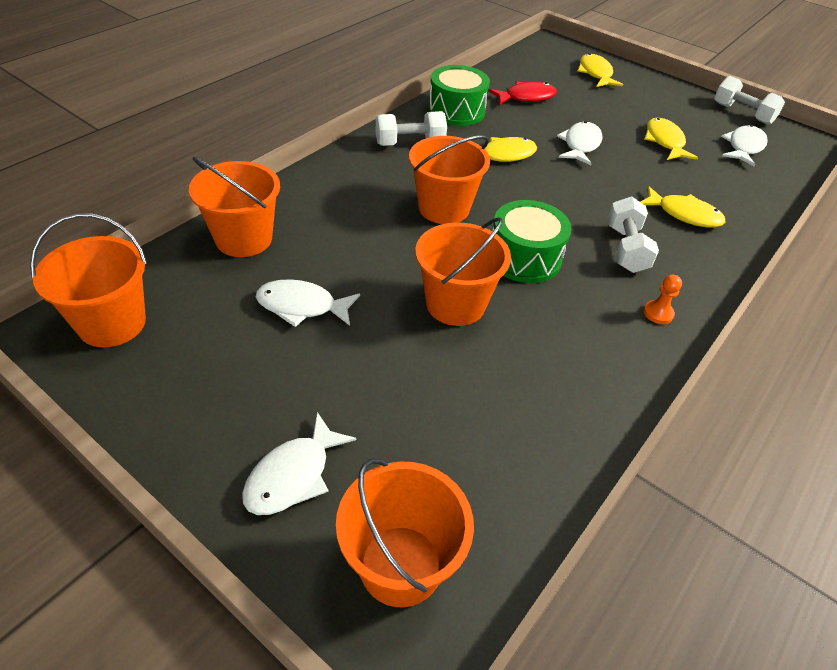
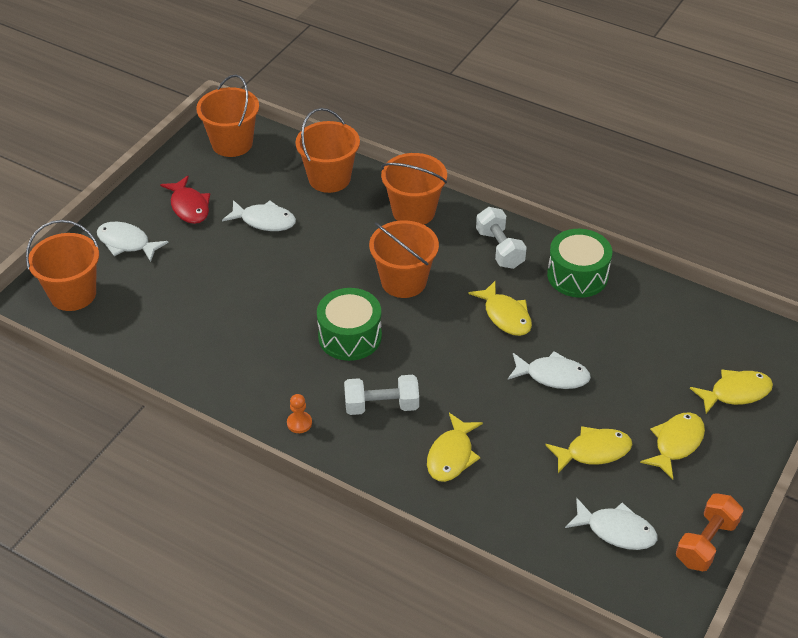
camera: 85 degrees right, 0 degrees up
white fish [256,279,360,327] -> white fish turned 105 degrees clockwise [222,200,296,231]
orange bucket [415,217,511,326] -> orange bucket moved to [381,153,447,225]
red fish [488,81,557,105] -> red fish moved to [160,176,210,224]
white dumbbell [714,76,785,125] -> orange dumbbell [676,493,744,571]
none -> yellow fish [640,412,705,480]

